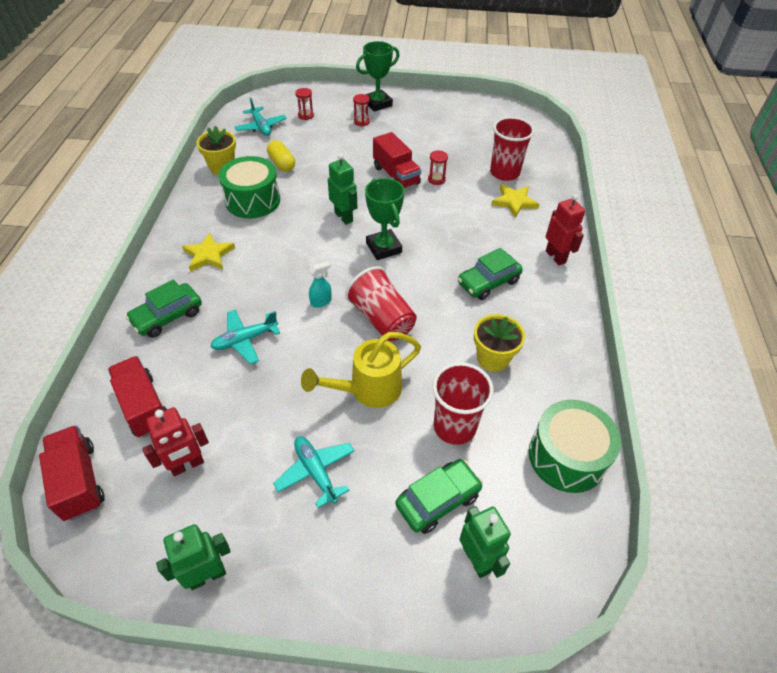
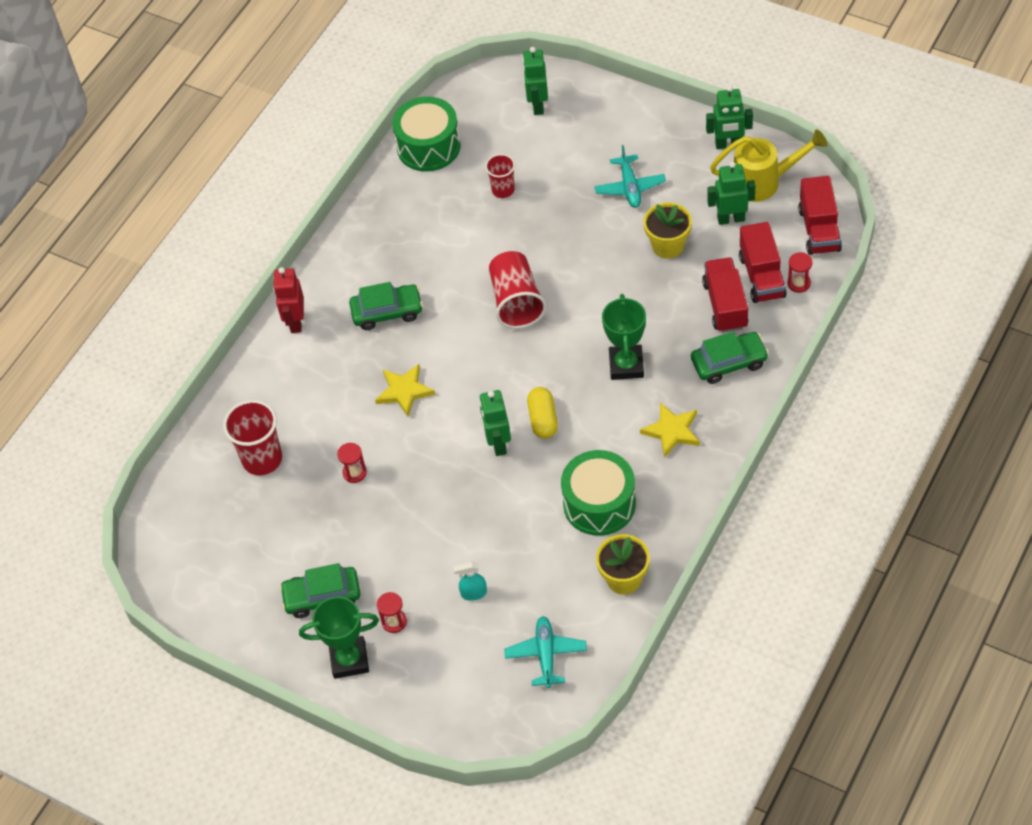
camera: 150 degrees left, 5 degrees up
red robot [142,407,209,476] -> green robot [707,162,755,225]
turquoise plane [210,309,280,364] -> none
yellow capsule [267,140,295,172] -> yellow capsule moved to [527,387,558,439]
red hourglass [295,88,314,120] -> red hourglass moved to [787,252,812,293]
yellow watering can [301,332,421,408] -> yellow watering can moved to [710,129,828,202]
turquoise spray bottle [309,261,332,308] -> turquoise spray bottle moved to [453,562,487,601]
green trophy [365,178,404,260] -> green trophy moved to [602,294,646,380]
red truck [373,132,421,188] -> red truck moved to [702,257,749,333]
green car [396,459,483,534] -> green car moved to [279,563,360,618]
red cup [432,362,494,445] -> red cup [485,154,515,198], size x0.61
yellow flower pot [474,314,525,372] -> yellow flower pot moved to [643,202,692,259]
yellow star [491,184,539,218] -> yellow star moved to [375,364,435,416]

